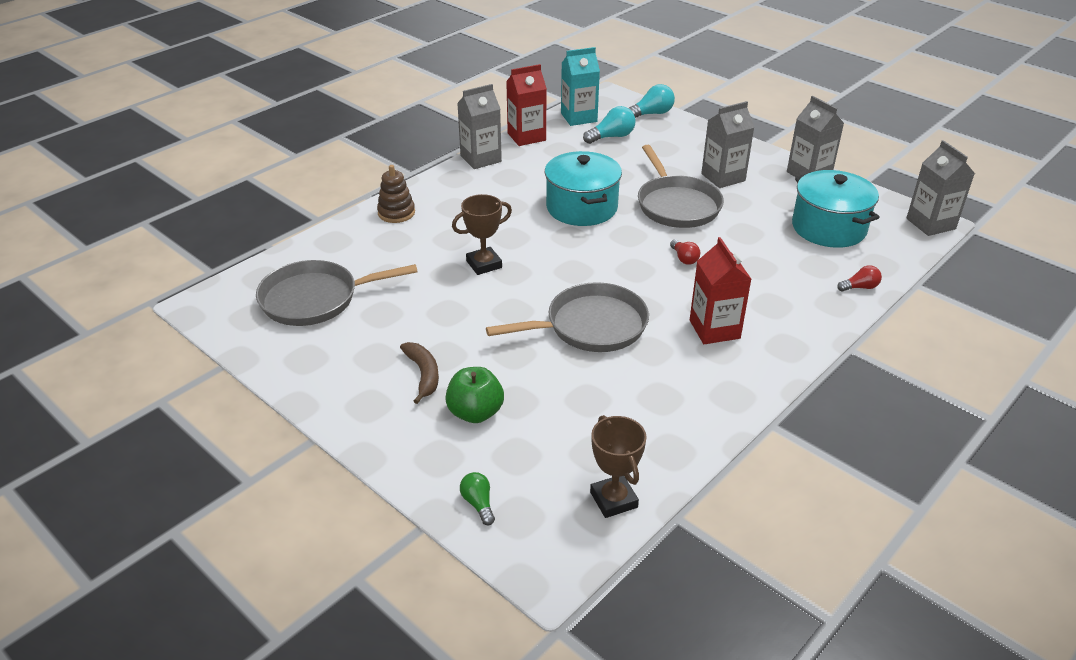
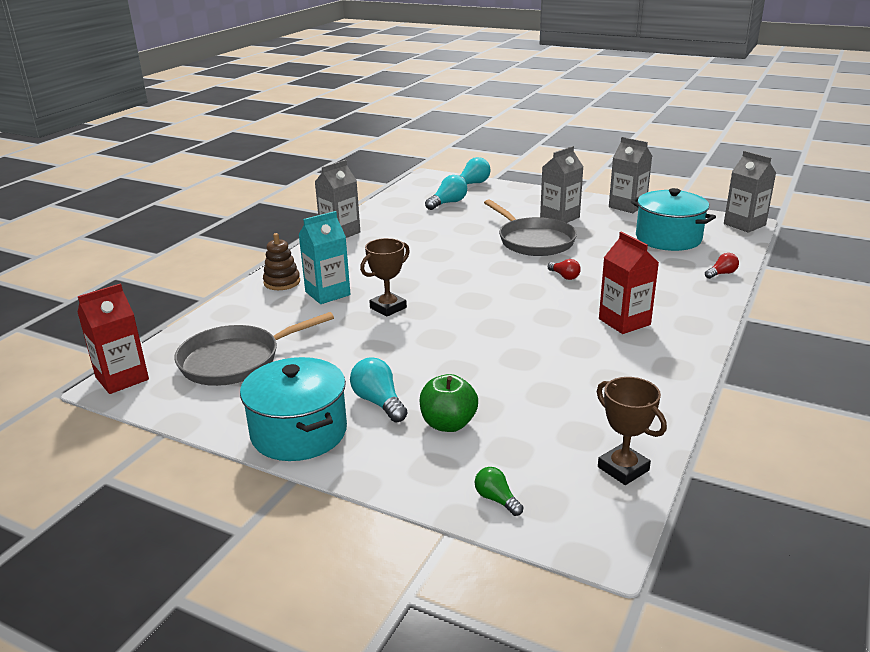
camera: 15 degrees left, 10 degrees down
brown banana [400,342,439,404] -> turquoise light bulb [350,357,408,422]
grey pan [486,282,649,352] -> none
red carton [506,64,547,146] -> red carton moved to [77,283,149,394]
turquoise pot [545,151,622,226] -> turquoise pot moved to [240,357,347,461]
turquoise carton [561,47,600,126] -> turquoise carton moved to [299,211,351,304]

